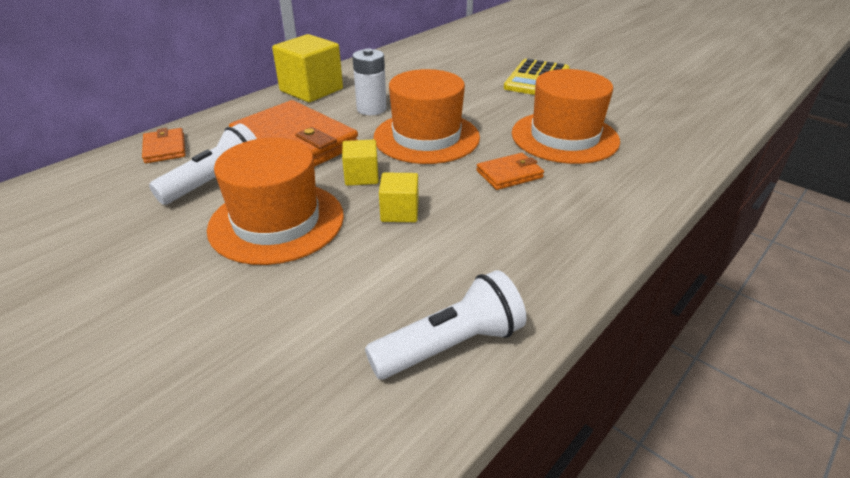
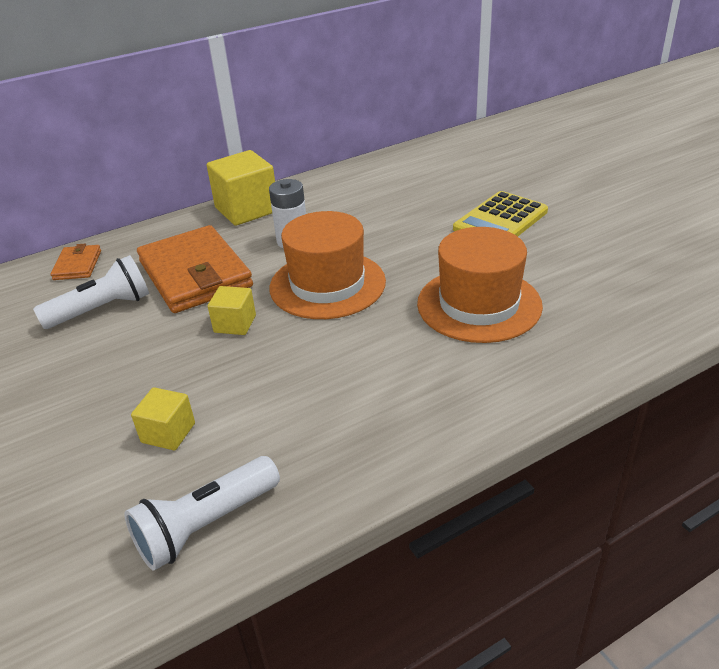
camera: 20 degrees right, 0 degrees up
orange hat [207,138,344,265] -> none
white flashlight [365,270,526,379] -> white flashlight turned 150 degrees clockwise [124,456,280,570]
yellow cube [379,173,418,222] -> yellow cube moved to [131,387,195,450]
orange wallet [476,153,544,190] -> none

